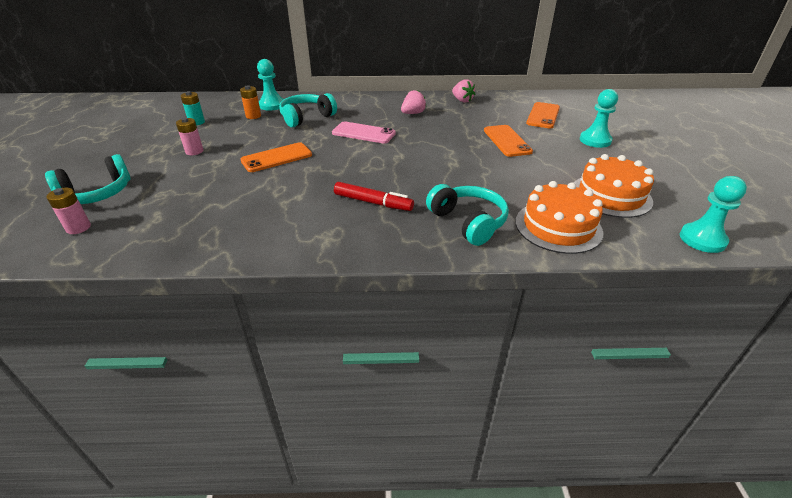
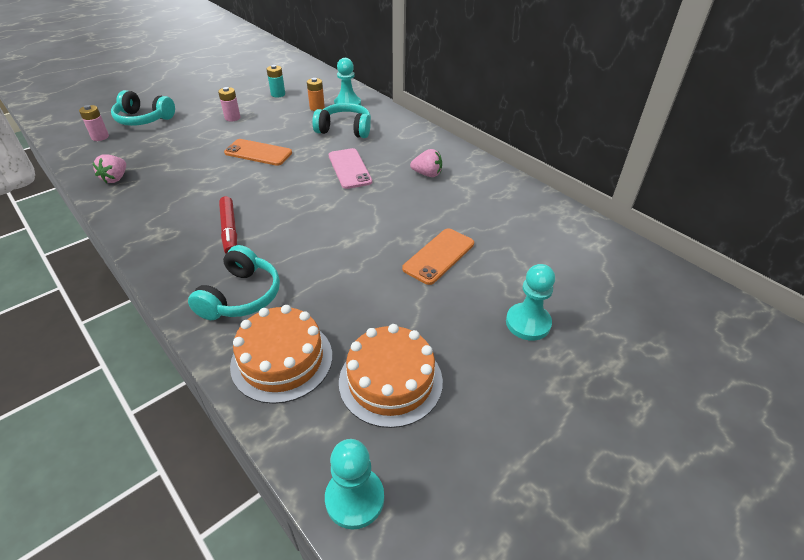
camera: 50 degrees right, 5 degrees up
pink strawberry [452,79,475,103] -> pink strawberry moved to [93,154,126,183]
orange phone [526,102,560,129] -> none

